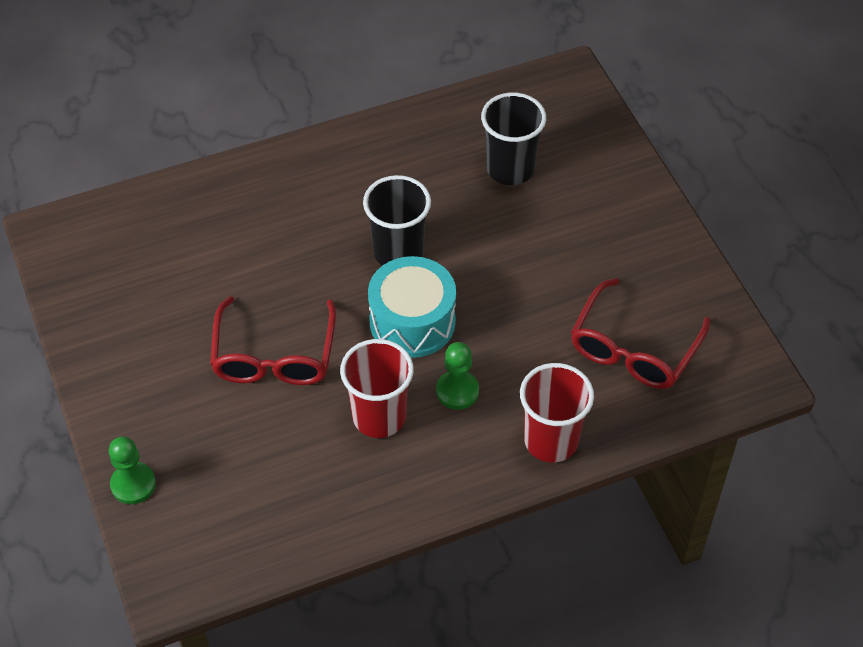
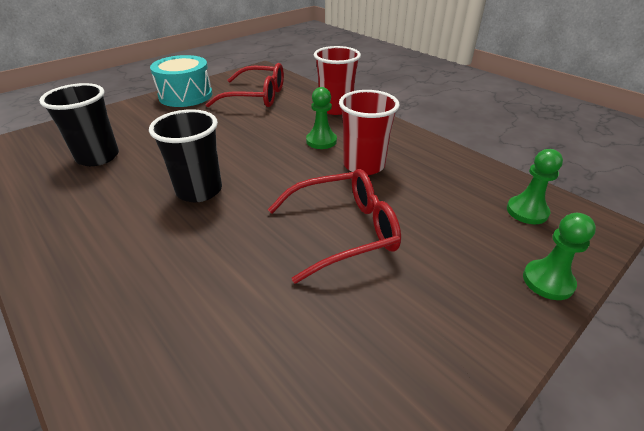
camera: 110 degrees left, 15 degrees down
turquoise drum [368,256,456,358] -> turquoise drum moved to [150,55,212,107]
none -> green pawn [507,149,563,224]

